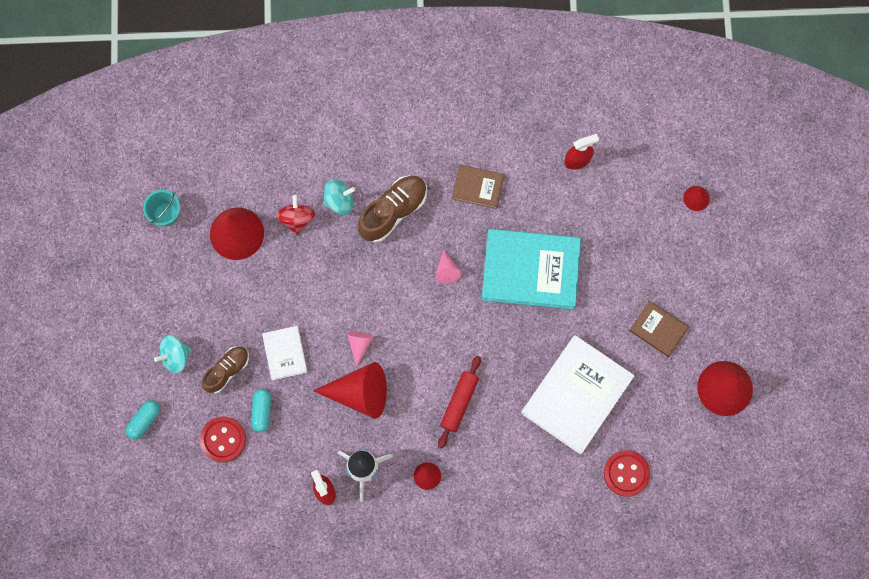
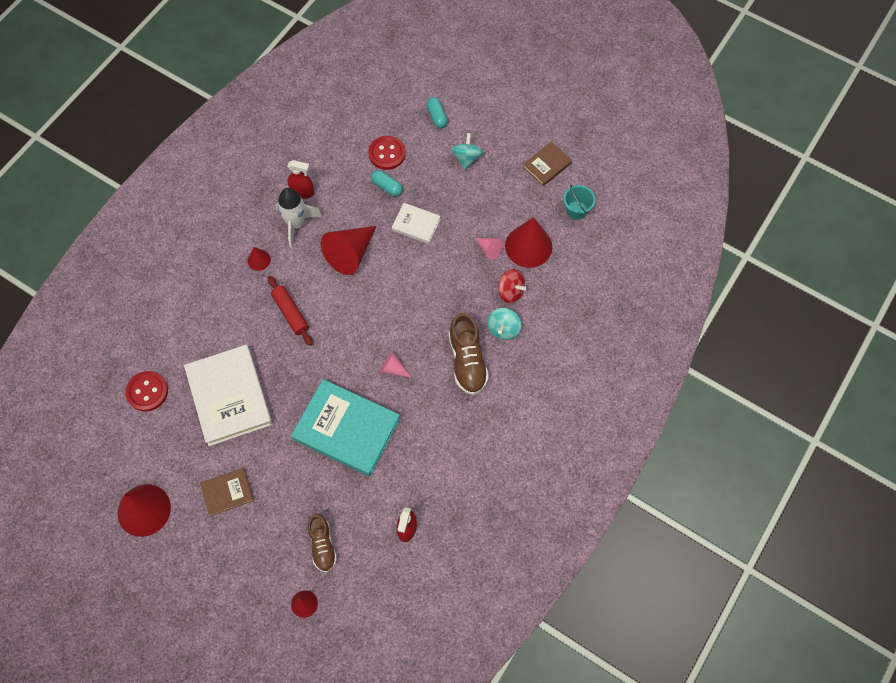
camera: 125 degrees right, 10 degrees down
brown shoe [202,346,249,393] -> brown shoe moved to [308,514,337,572]
pink cone [347,332,374,367] -> pink cone moved to [475,238,503,260]
brown book [452,164,505,209] -> brown book moved to [523,142,572,186]
turquoise book [481,229,581,310] -> turquoise book turned 75 degrees clockwise [291,379,400,476]

